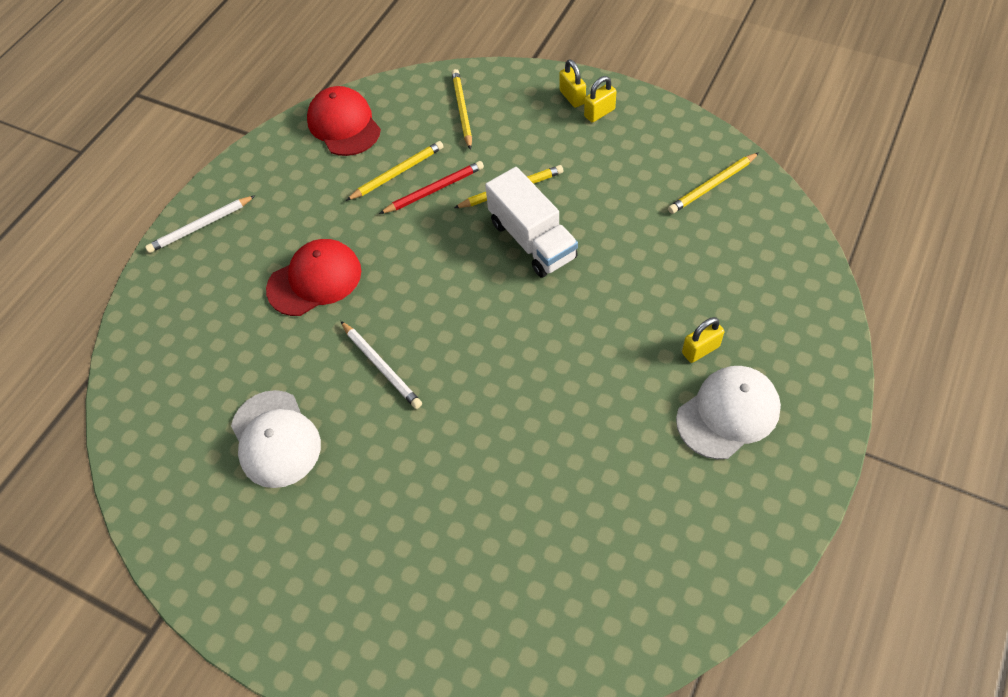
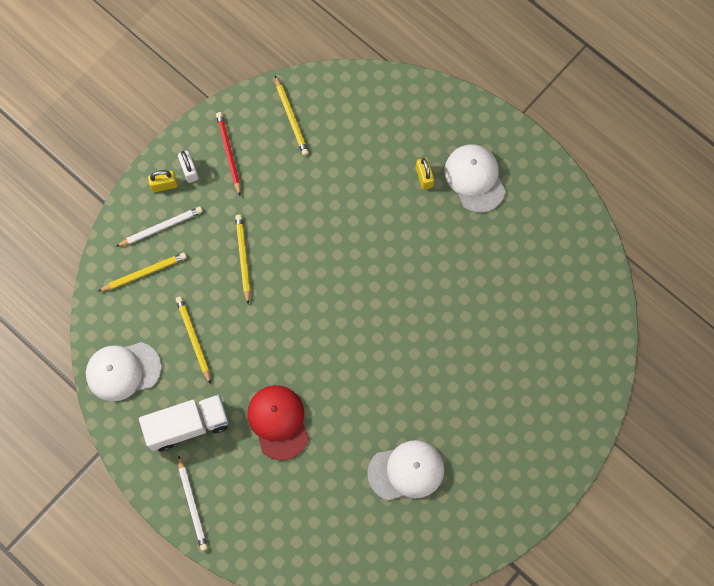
camera: 80 degrees left, 15 degrees up
red cap [307,86,381,156] -> white cap [86,342,162,402]
white pencil [341,321,422,409] -> white pencil moved to [115,206,203,247]
red pencil [379,161,484,214] -> red pencil moved to [216,112,241,196]
yellow pencil [452,69,472,150] -> yellow pencil turned 150 degrees clockwise [98,253,187,292]
white truck [485,167,578,278] -> white truck moved to [139,394,229,451]
yellow padlock [584,76,617,123] -> white padlock [178,151,198,183]

